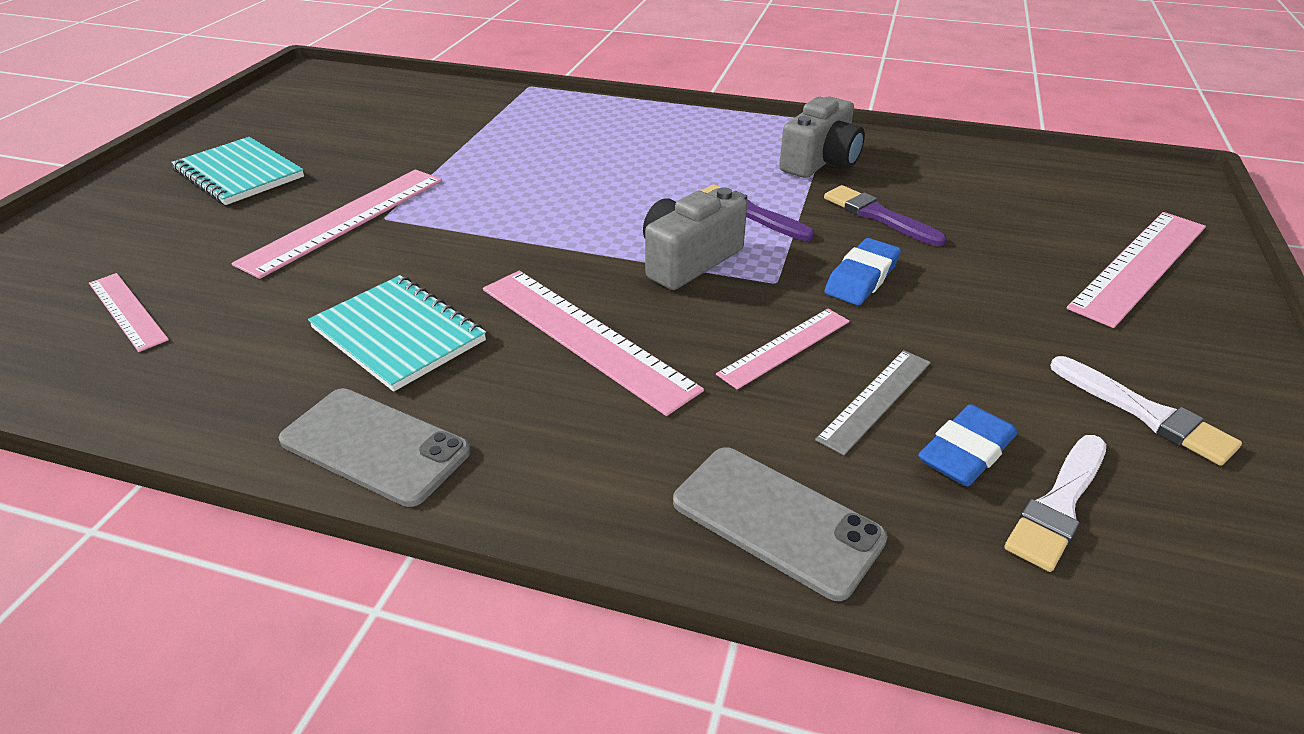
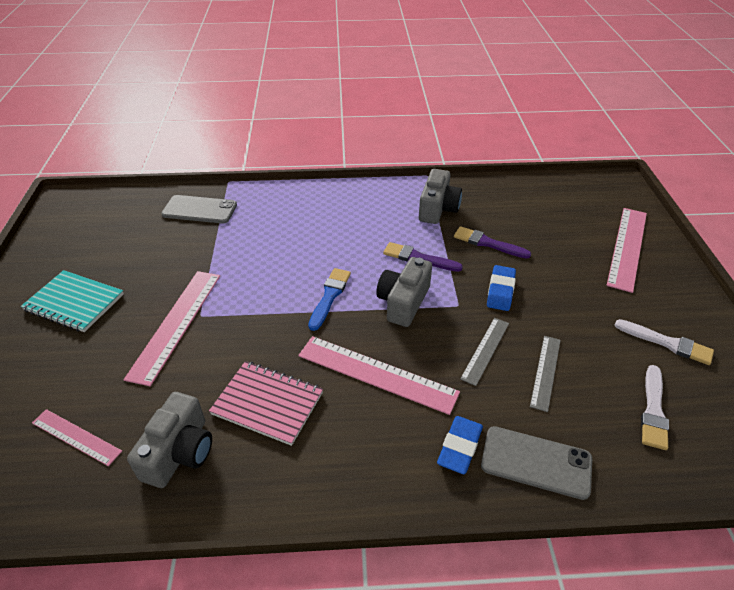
camera: 20 degrees left, 5 degrees up
grey phone [279,388,471,507] -> grey phone moved to [161,195,237,223]
turquoise notebook [308,275,486,392] -> pink notebook [209,361,323,446]
pink ruler [716,309,850,390] -> grey ruler [460,318,509,386]
blue eraser [918,404,1017,487] -> blue eraser moved to [437,416,483,474]
none -> grey camera [127,392,212,488]
none -> blue brush [308,268,351,331]

